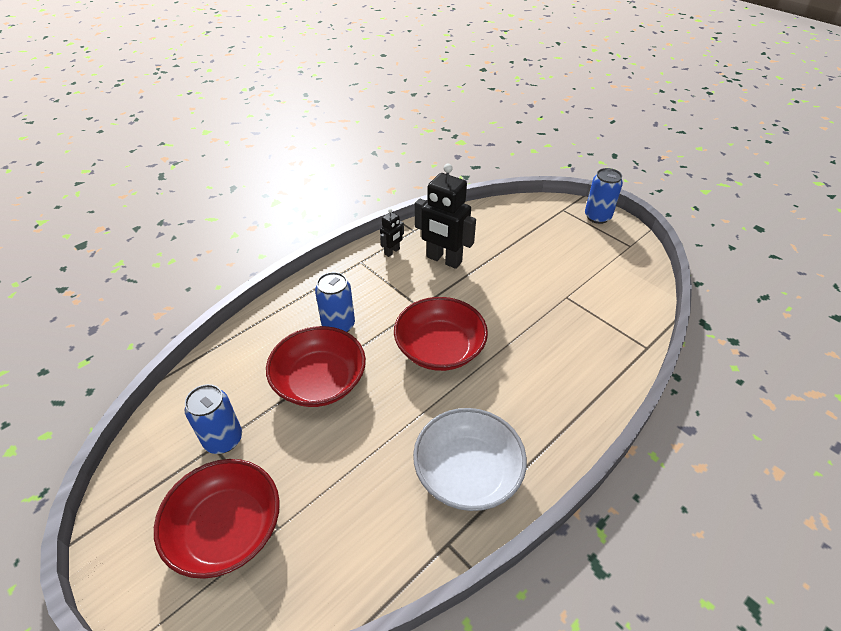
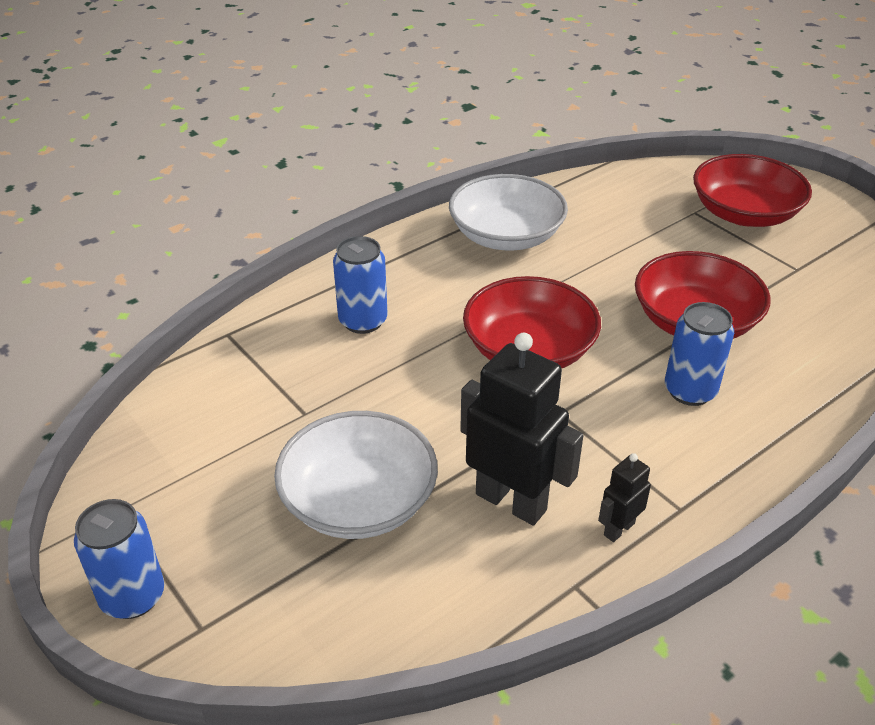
camera: 175 degrees left, 5 degrees down
blue can [185,384,242,454] -> blue can moved to [333,236,387,334]
none -> white bowl [274,411,438,539]

